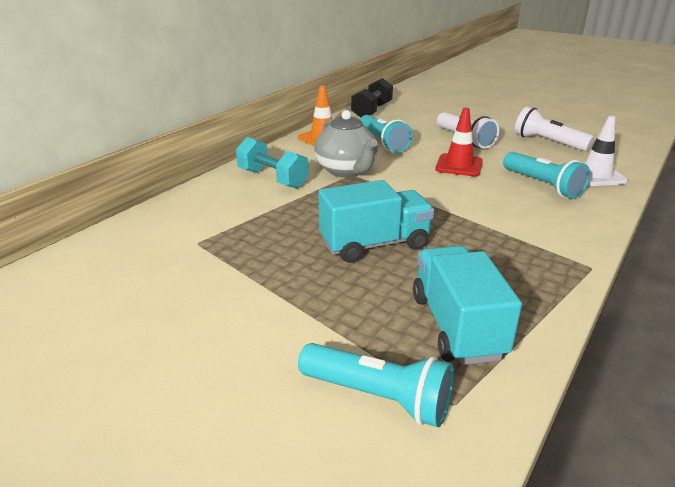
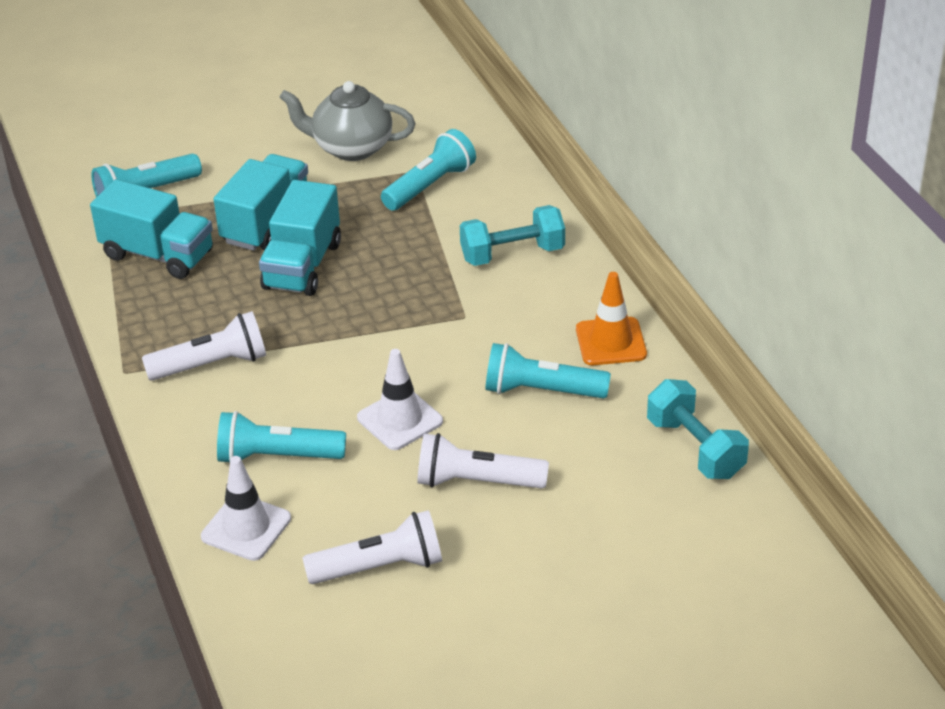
camera: 125 degrees right, 10 degrees up
grey teapot [314,110,378,178] -> grey teapot moved to [279,81,415,161]
black dumbbell [351,78,393,118] -> turquoise dumbbell [647,379,749,479]
red traffic cone [435,108,483,176] -> white traffic cone [357,349,443,450]
none -> white flashlight [142,311,266,381]
none -> turquoise truck [214,154,308,251]
none -> turquoise flashlight [381,129,476,211]

